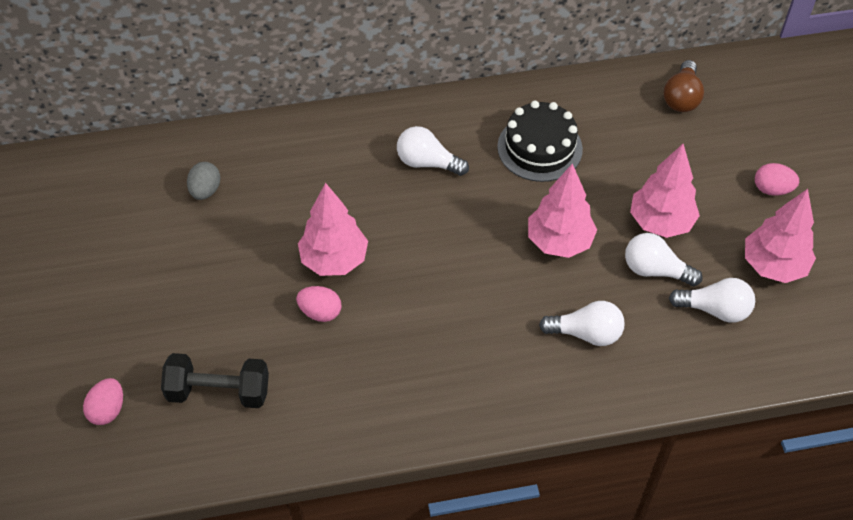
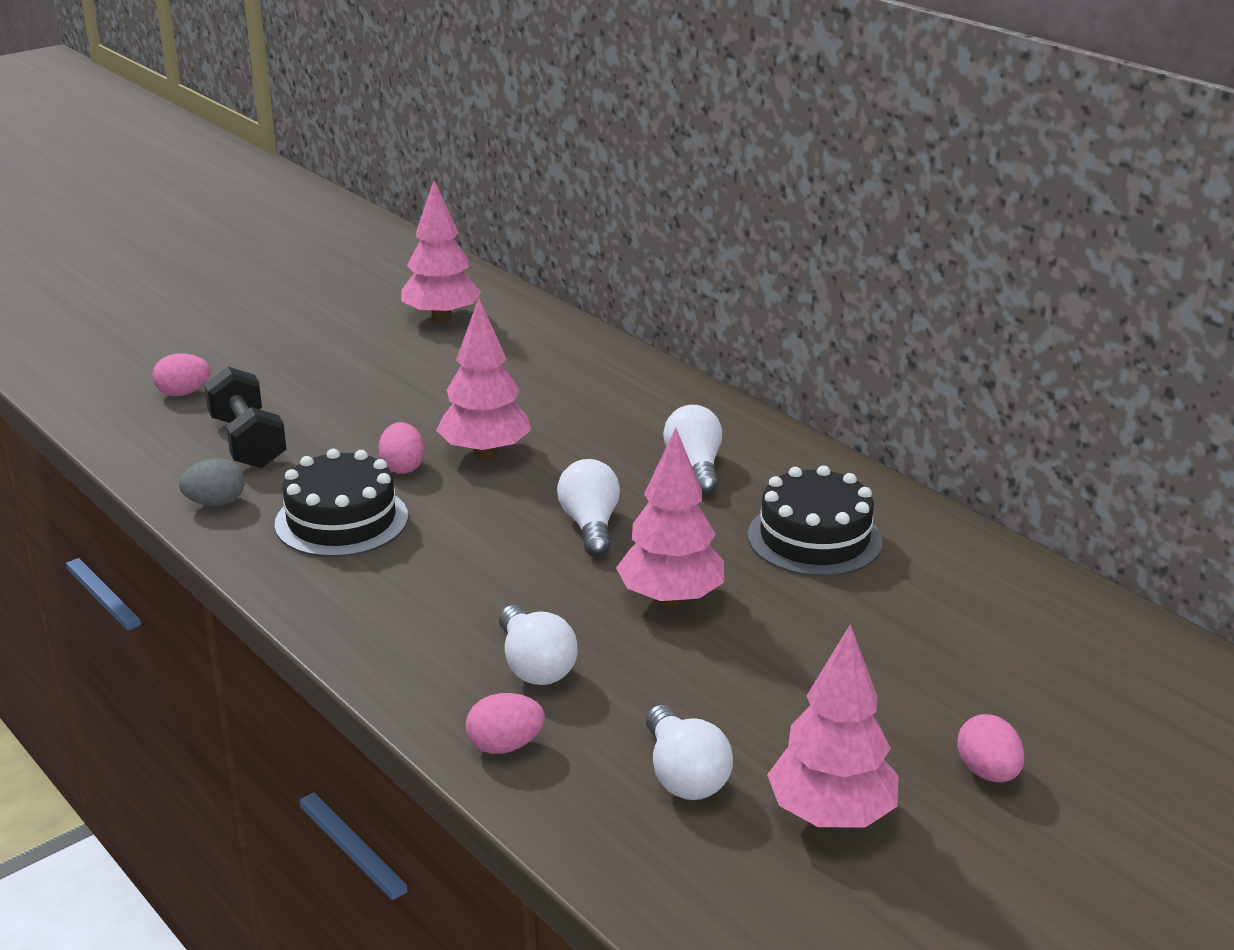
camera: 60 degrees right, 25 degrees down
grey egg [187,162,220,200] -> grey egg moved to [179,458,245,506]
white light bulb [625,233,703,286] -> white light bulb moved to [557,459,620,557]
pink tree [630,144,700,238] -> pink tree moved to [401,181,481,323]
brown light bulb [664,60,704,112] -> none
none -> black cake [275,449,408,557]
none -> pink egg [466,693,545,754]

